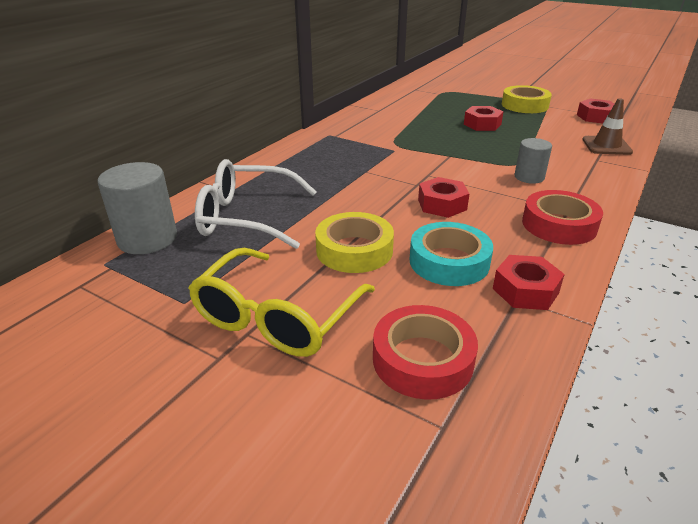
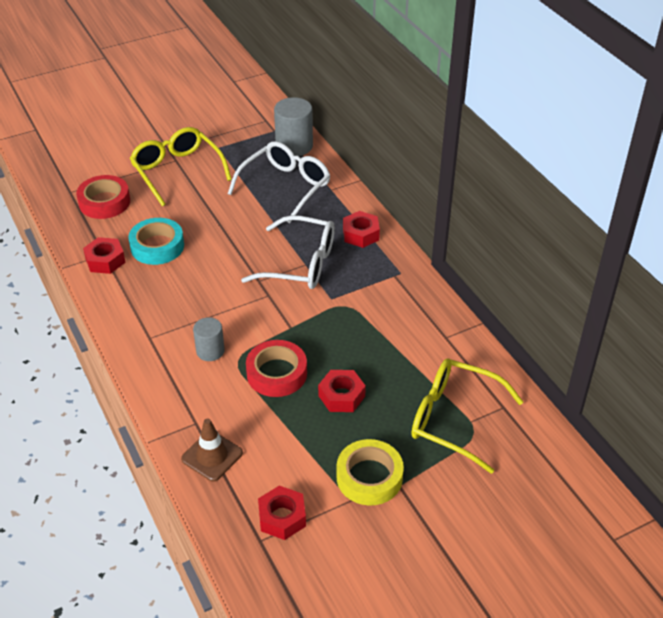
camera: 120 degrees right, 10 degrees up
yellow tape [315,212,394,273] -> none
red nut [418,177,470,218] -> red nut moved to [343,211,380,248]
red tape [522,190,603,245] -> red tape moved to [246,340,307,397]
none -> white glasses [241,215,335,289]
none -> yellow glasses [411,358,523,474]

